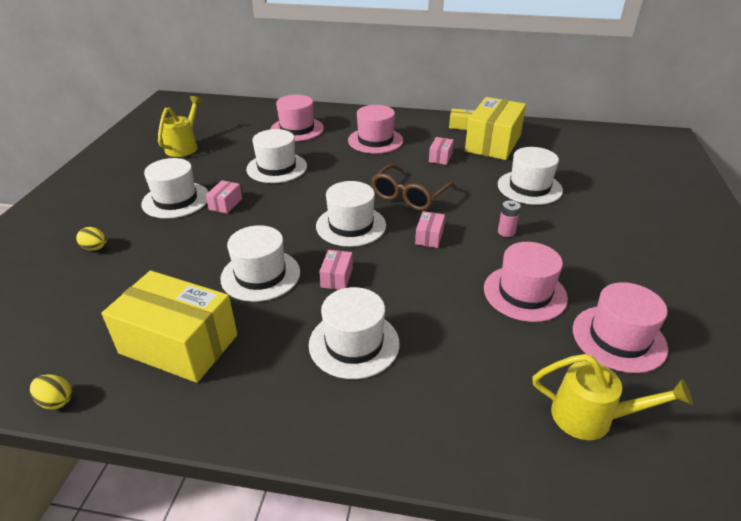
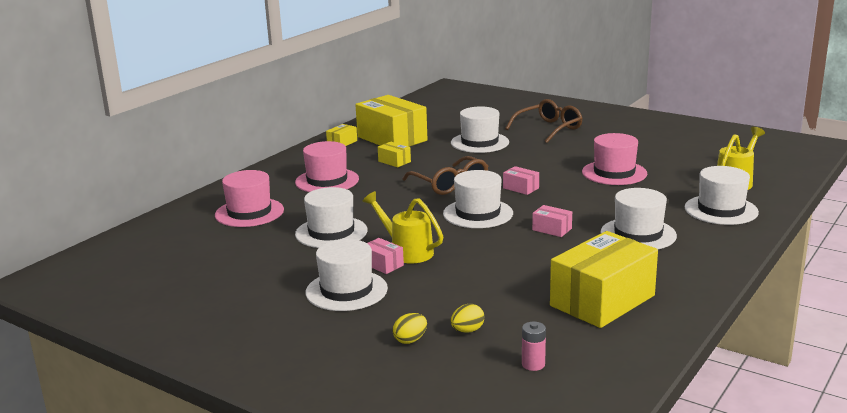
camera: 65 degrees left, 15 degrees down
yellow egg [30,374,72,410] -> yellow egg moved to [451,304,484,333]
yellow watering can [158,96,203,157] -> yellow watering can moved to [362,191,443,264]
white hat [220,225,300,302] -> white hat moved to [684,166,759,225]
pink box [429,137,454,165] -> yellow box [378,142,411,167]
pink battery [498,200,521,237] -> pink battery moved to [522,321,546,371]
pink hat [573,282,668,373] -> none
none -> brown glasses [505,99,582,143]

